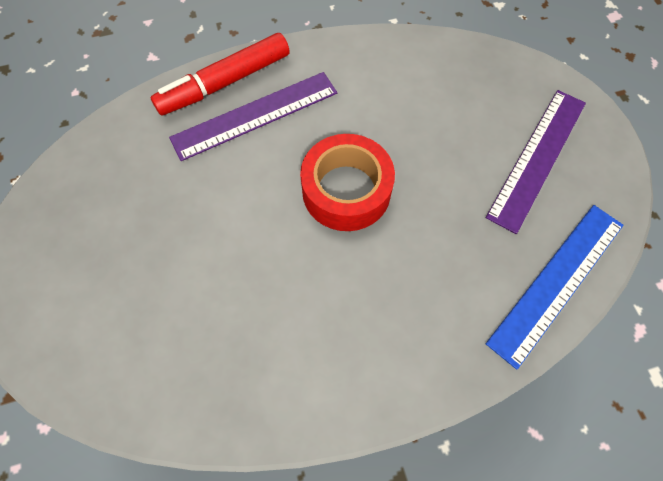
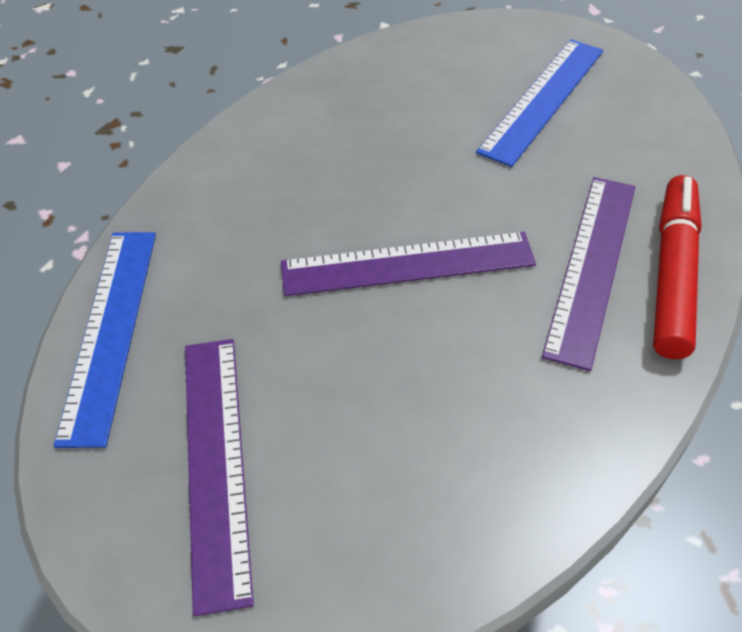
camera: 140 degrees right, 15 degrees down
red tape [300,134,395,231] -> purple ruler [281,232,536,296]
none -> blue ruler [476,39,603,167]

